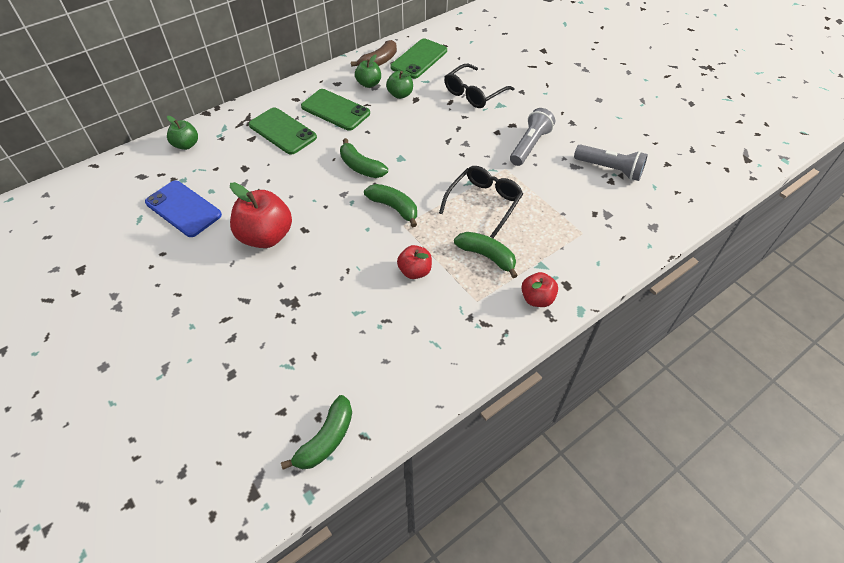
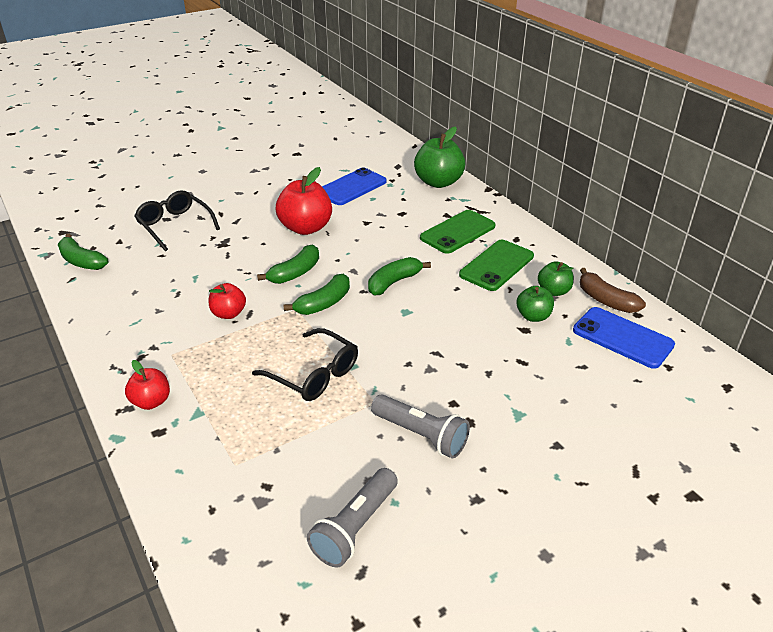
camera: 95 degrees right, 15 degrees down
green apple [167,116,198,150] -> green apple [414,126,465,188], size x1.77
green phone [390,38,447,79] -> blue phone [573,307,675,369]
black glasses [445,64,515,108] -> black glasses moved to [134,190,220,251]
green banana [454,232,518,278] -> green banana moved to [257,245,319,284]

